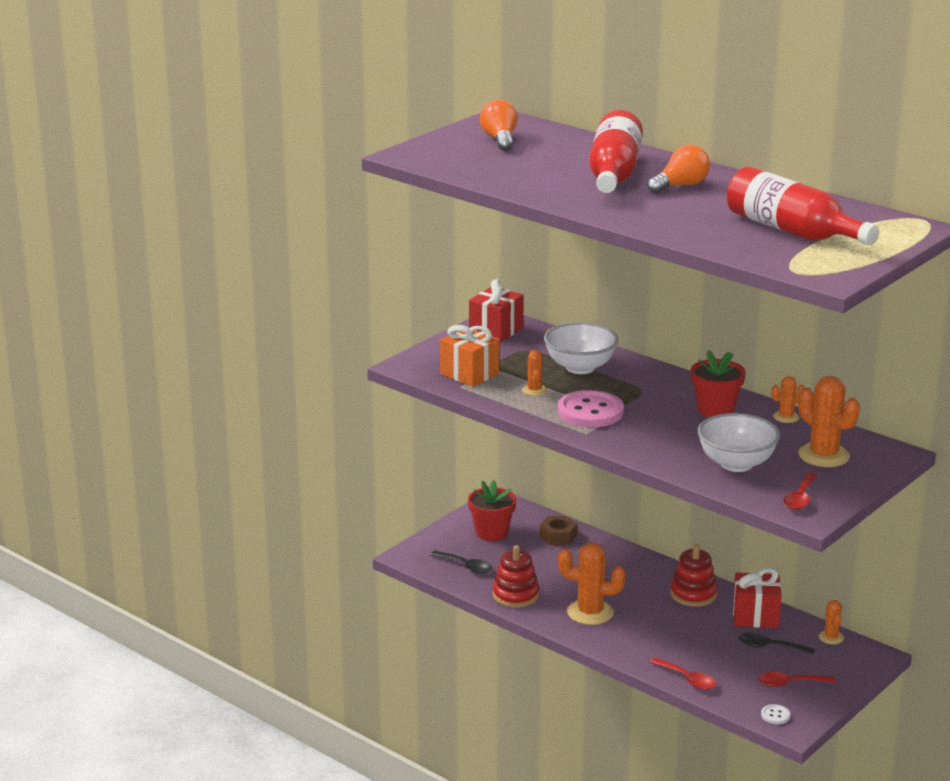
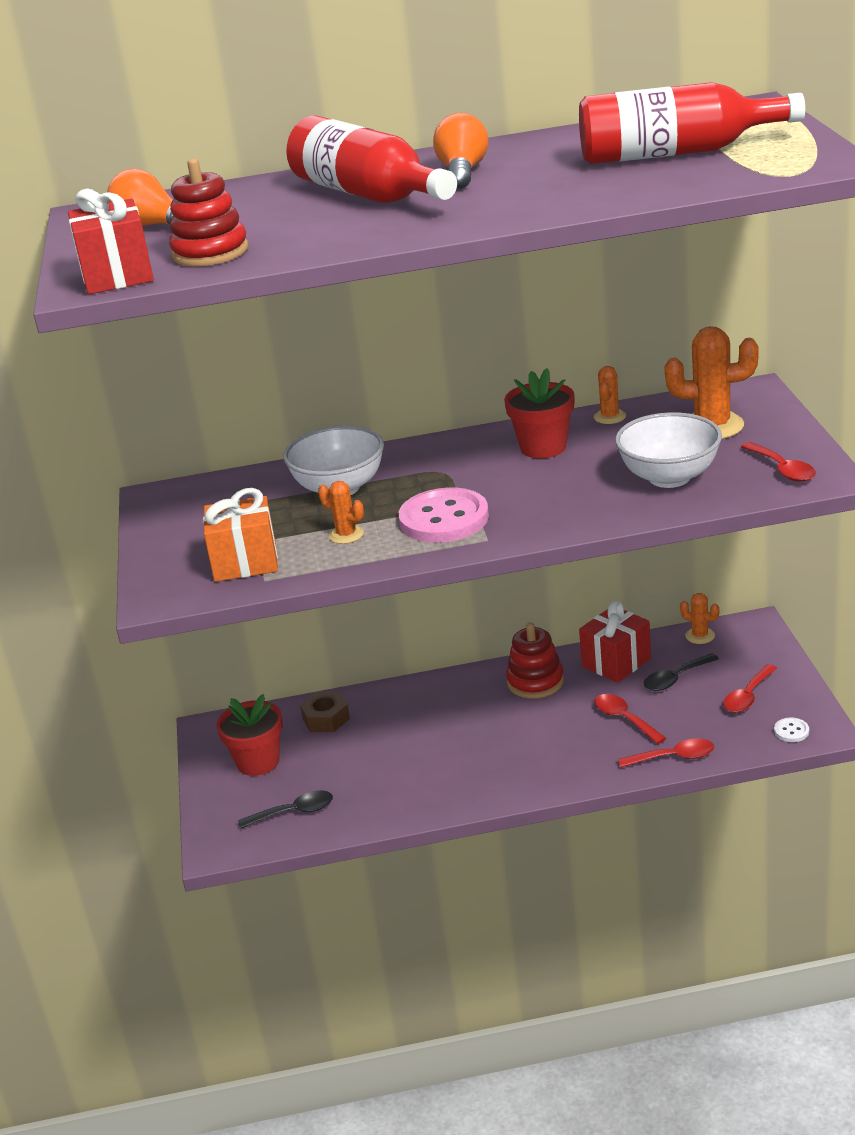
camera: 45 degrees left, 5 degrees up
red gift [469,279,524,343] -> red gift moved to [68,188,154,294]
red stacking toy [493,545,539,608] -> red stacking toy moved to [169,159,248,267]
orange cactus [558,543,626,625] -> none
none -> red spoon [595,694,666,744]

